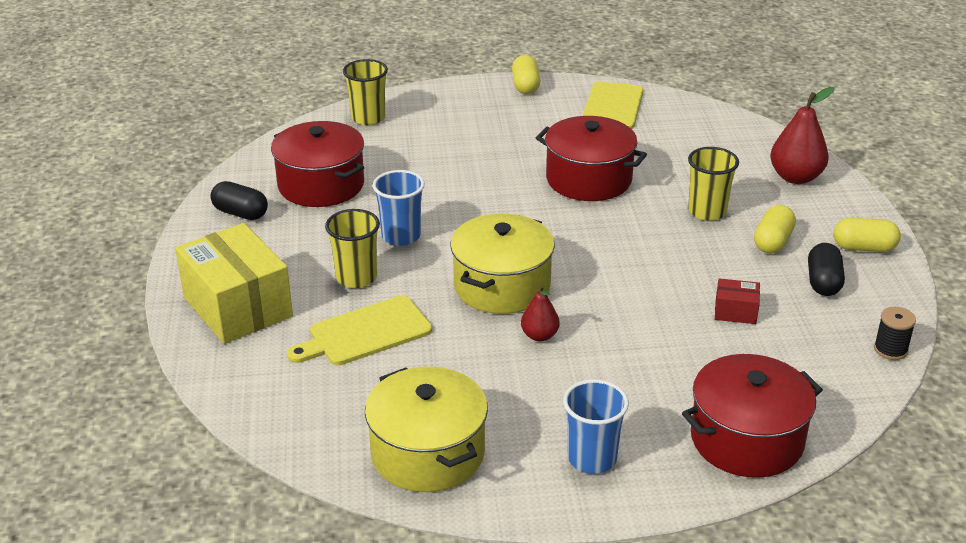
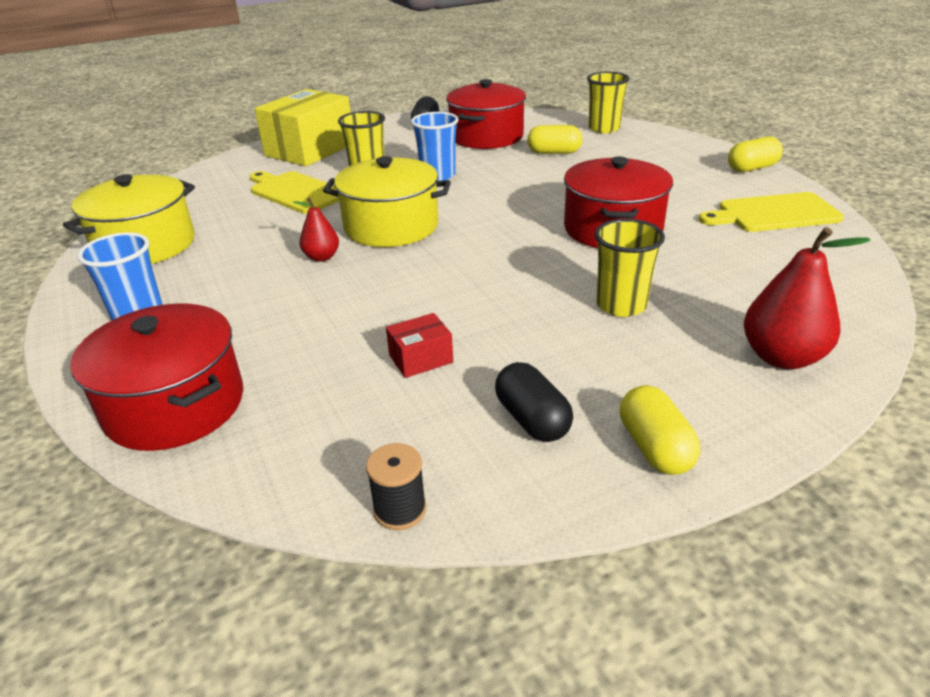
camera: 70 degrees right, 0 degrees up
red box [715,278,760,324] -> red box turned 75 degrees clockwise [386,313,453,378]
yellow capsule [754,205,796,253] -> yellow capsule moved to [527,125,583,154]
black capsule [808,243,845,296] -> black capsule turned 75 degrees clockwise [495,362,573,442]

